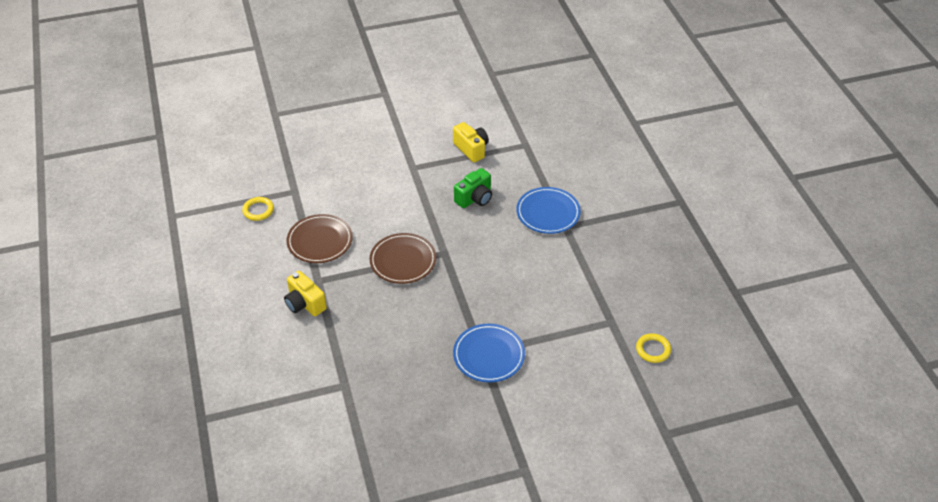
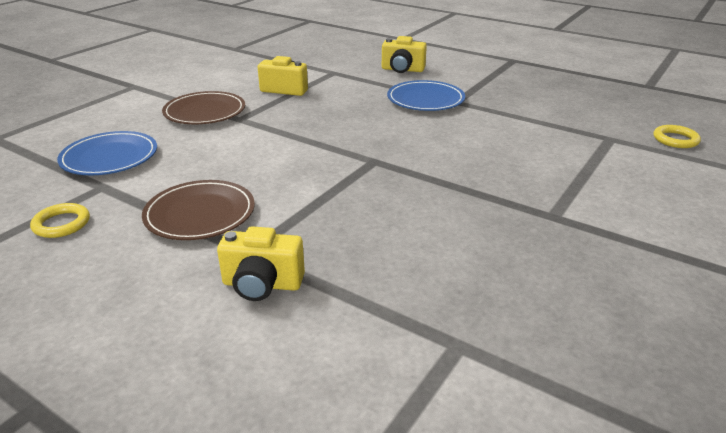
camera: 40 degrees left, 15 degrees down
brown plate [369,233,436,284] -> brown plate moved to [162,91,245,124]
blue plate [453,324,525,383] -> blue plate moved to [57,131,157,175]
green camera [454,168,492,208] -> none
none -> yellow camera [382,36,427,73]

